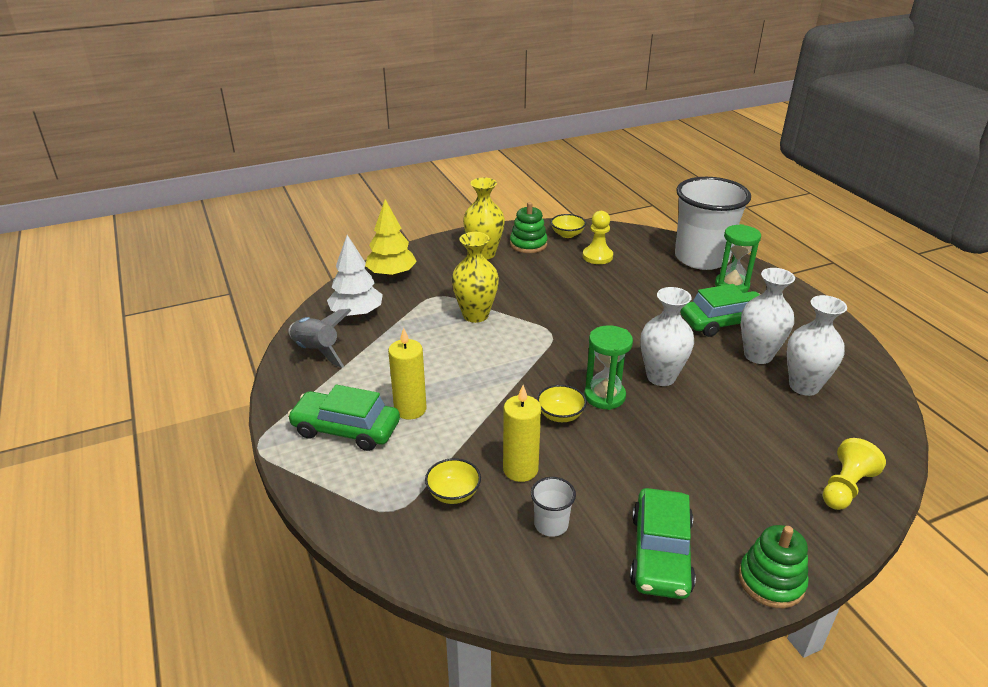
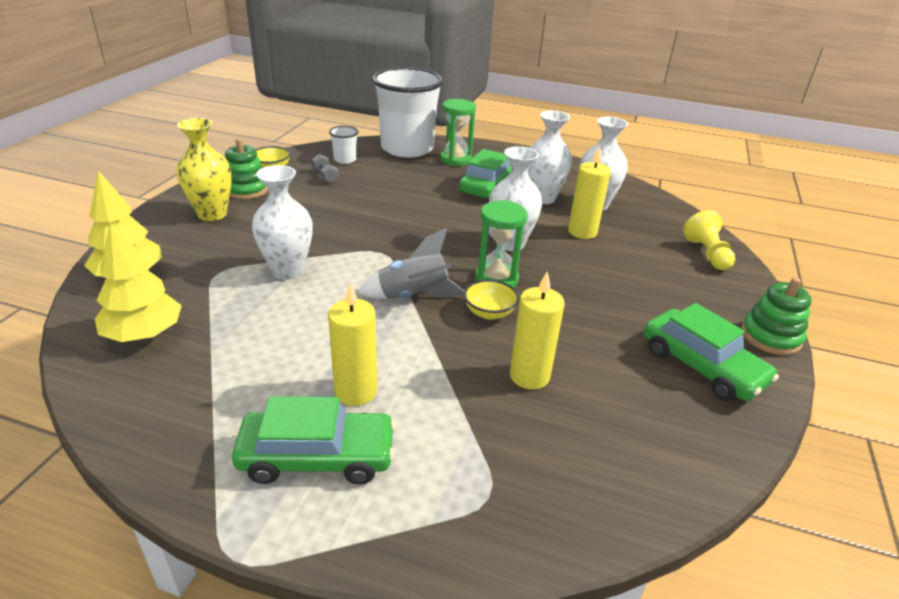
camera: 50 degrees left, 0 degrees up
green car [287,385,400,451] -> green car turned 150 degrees counterclockwise [232,396,396,485]
grey rocket [288,309,352,368] -> grey rocket moved to [358,228,465,299]
white tree [327,235,383,317] -> yellow tree [95,222,182,342]
yellow bowl [425,458,481,504] -> none
yellow vase [452,232,499,323] -> white vase [252,165,313,280]
white cup [531,477,576,537] -> white cup moved to [329,126,359,164]
yellow pawn [583,211,613,264] -> grey dumbbell [312,154,339,183]
none -> yellow candle [568,146,611,239]

